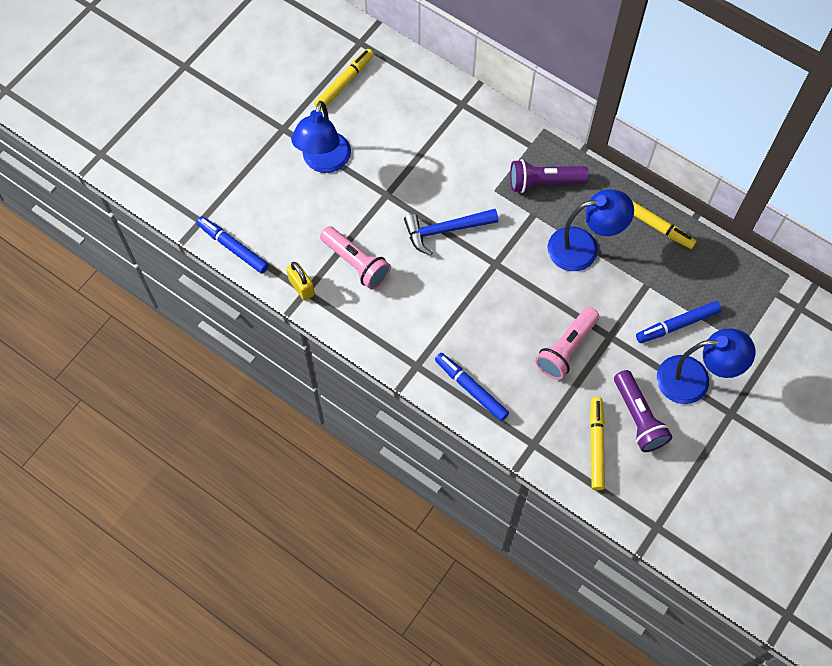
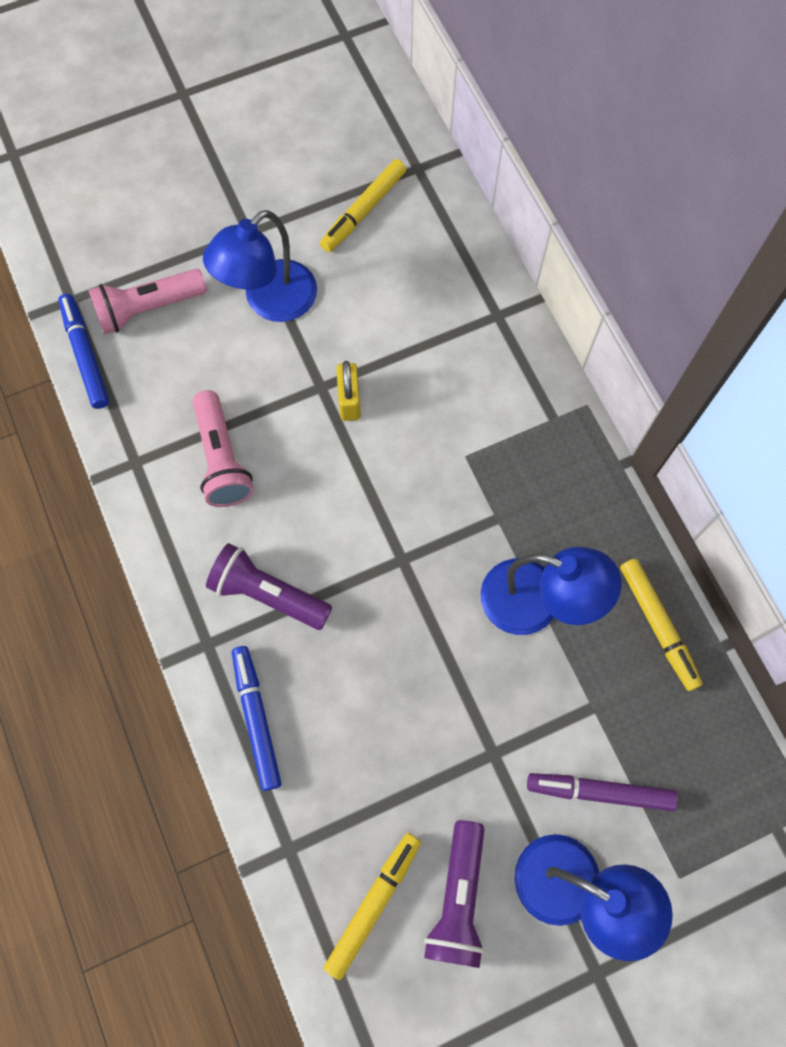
camera: 30 degrees right, 5 degrees up
yellow padlock [286,262,315,301] -> yellow padlock moved to [336,361,361,421]
yellow marker [314,49,374,111] -> yellow marker turned 150 degrees clockwise [320,159,406,252]
blue hammer [404,209,498,255] -> none
purple flashlight [510,159,589,193] -> purple flashlight moved to [206,543,332,630]
pink flashlight [535,307,599,380] -> pink flashlight moved to [88,269,207,334]
blue marker [636,301,721,343] -> purple marker [527,773,678,811]

